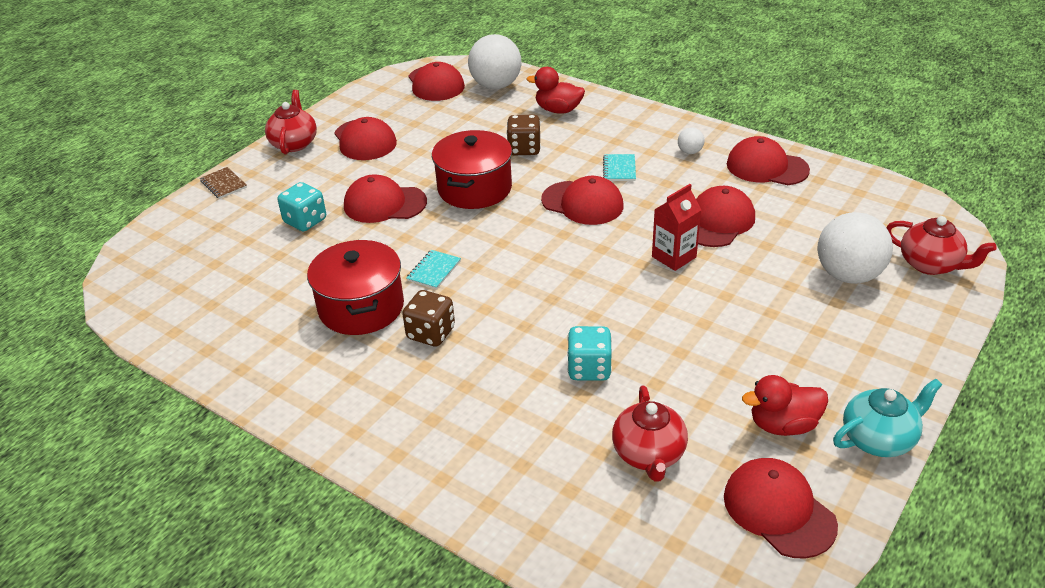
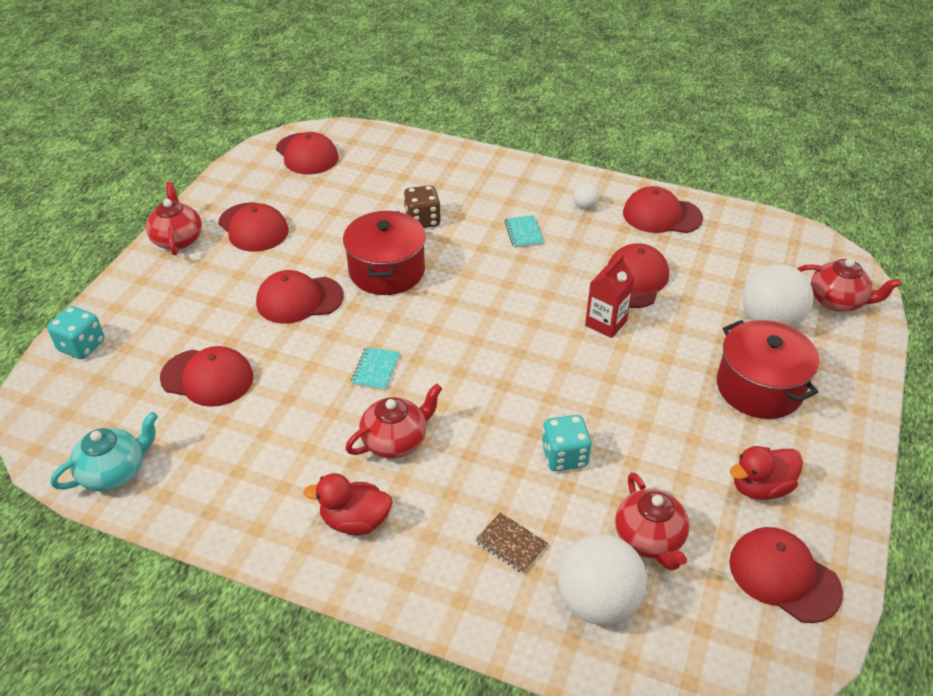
camera: 15 degrees left, 5 degrees up
brown notebook [200,167,247,199] -> brown notebook moved to [475,512,548,574]
turquoise dice [278,182,326,231] -> turquoise dice moved to [47,306,105,359]
red pot [307,240,404,335] -> red pot moved to [717,320,819,419]
brown dice [402,290,455,347] -> red teapot [345,383,442,459]
white ball [468,34,521,89] -> white ball moved to [558,534,647,625]
red duck [526,67,585,114] -> red duck moved to [303,473,393,535]
red cap [541,176,624,225] -> red cap moved to [160,346,253,407]
turquoise teapot [833,378,942,457] -> turquoise teapot moved to [50,412,158,492]

